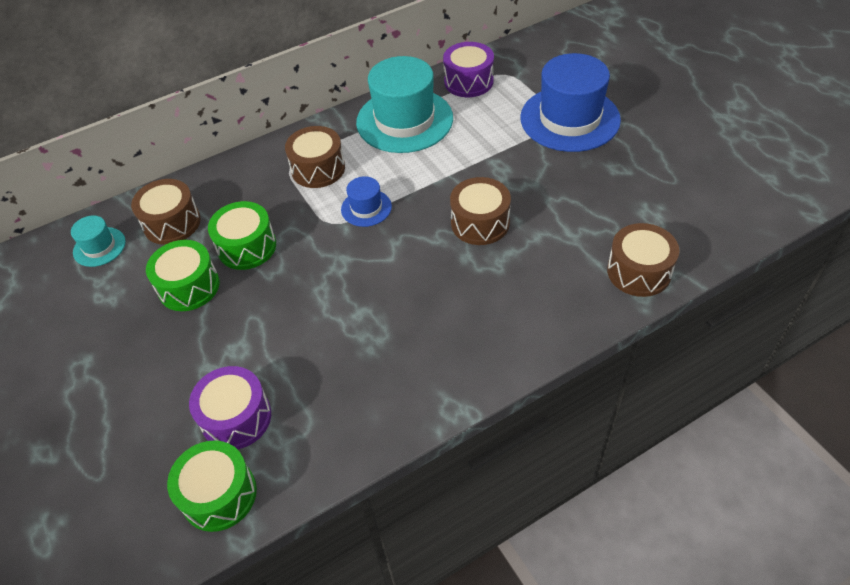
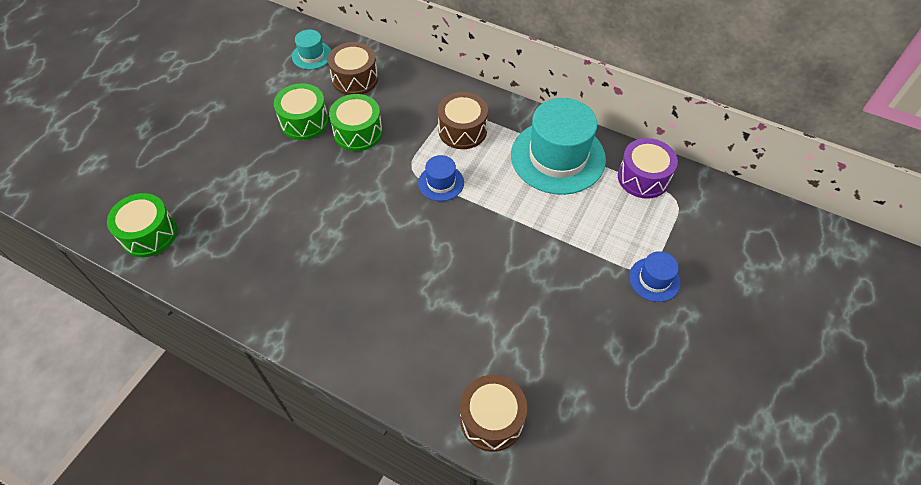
camera: 55 degrees right, 5 degrees up
purple drum [189,366,271,449] -> none
brown drum [450,177,511,245] -> none
blue hat [520,53,621,152] -> blue hat [629,251,681,302], size x0.47

